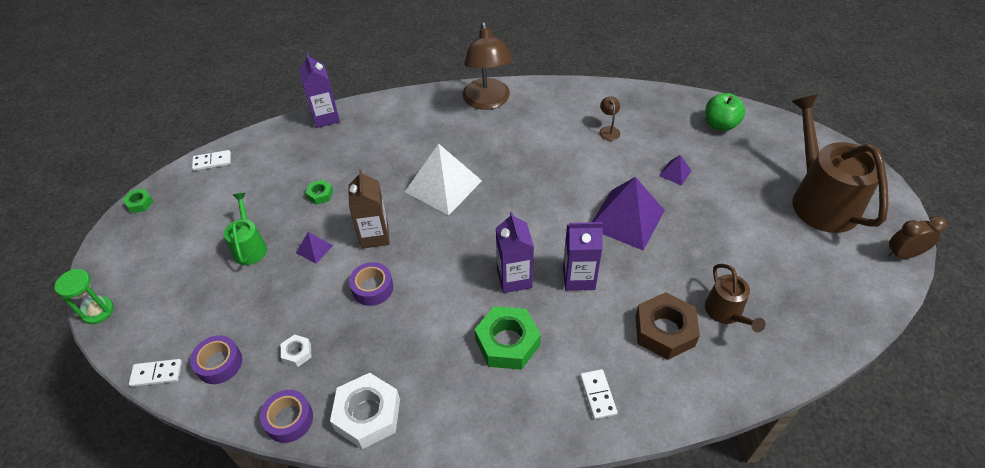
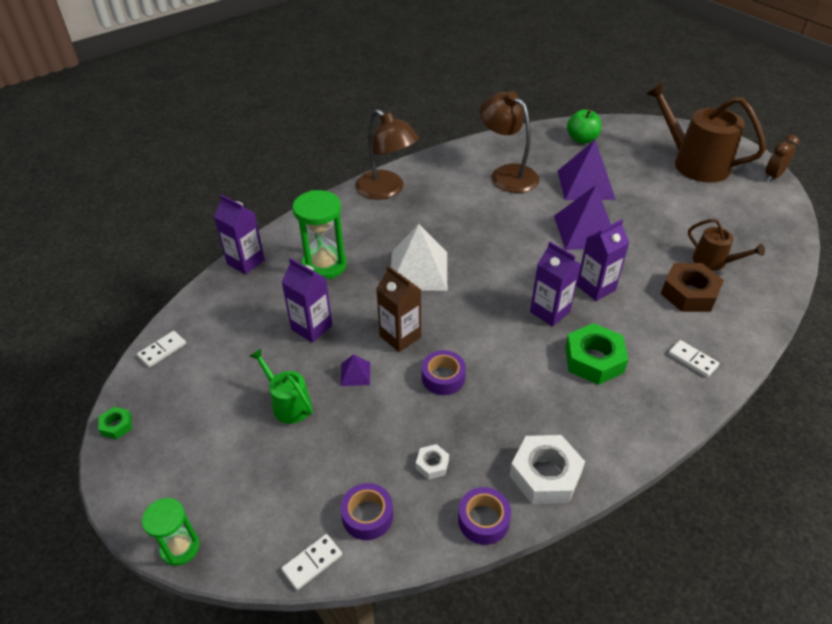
camera: 35 degrees left, 5 degrees down
green nut [306,180,333,205] -> purple carton [282,258,332,343]
brown lamp [599,96,620,141] -> brown lamp [479,91,539,193], size x2.41
purple pyramid [659,155,692,186] -> purple pyramid [558,140,616,200], size x2.25
none -> green hourglass [293,190,347,280]

